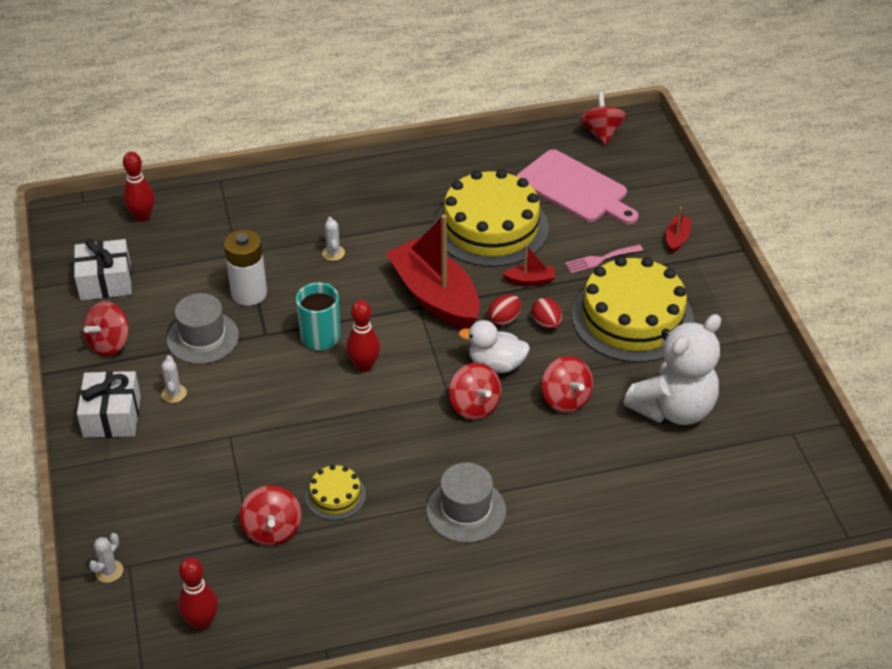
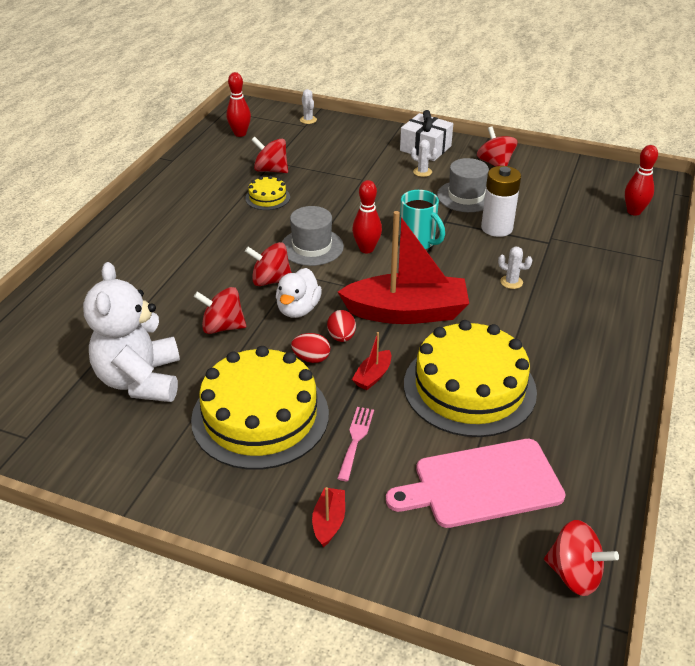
camera: 125 degrees right, 5 degrees down
white gift [74,239,132,301] -> none
grey hat [426,463,506,543] -> grey hat moved to [281,206,344,266]
white duck [458,320,530,373] -> white duck turned 150 degrees clockwise [276,268,322,318]
red boat [665,207,691,254] -> red boat turned 135 degrees counterclockwise [312,487,345,547]

